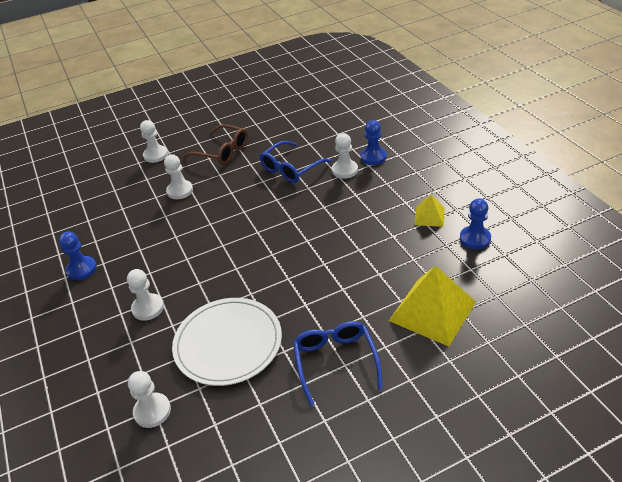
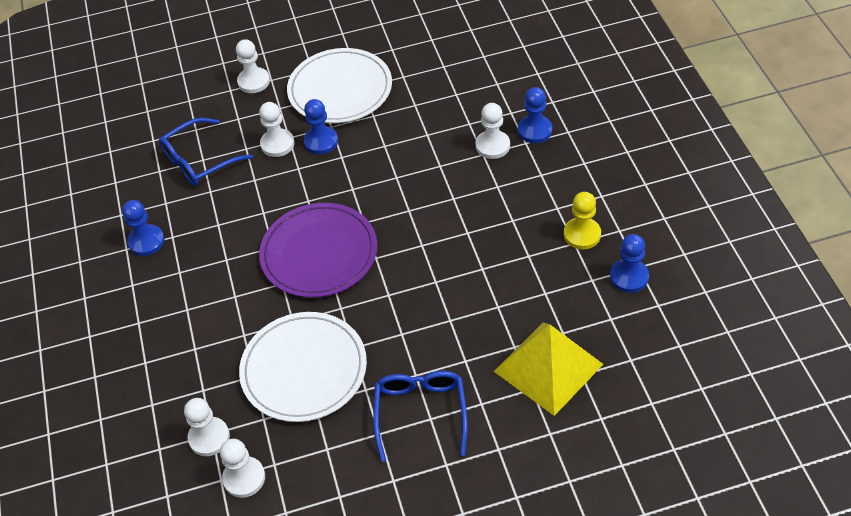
camera: 10 degrees right, 10 degrees up
white pawn [127,269,164,321] -> white pawn moved to [220,439,265,498]
brown glasses [183,124,248,165] -> white plate [287,48,392,123]
blue glasses [260,141,332,183] -> blue glasses moved to [159,118,253,186]
yellow pyramid [414,195,445,227] -> yellow pawn [564,192,601,250]
none -> purple plate [259,203,377,298]
none -> blue pawn [304,99,338,154]

